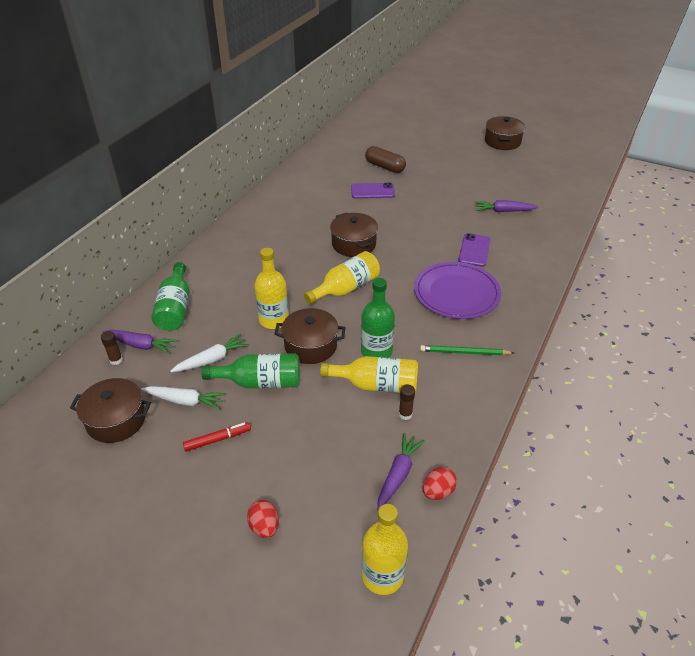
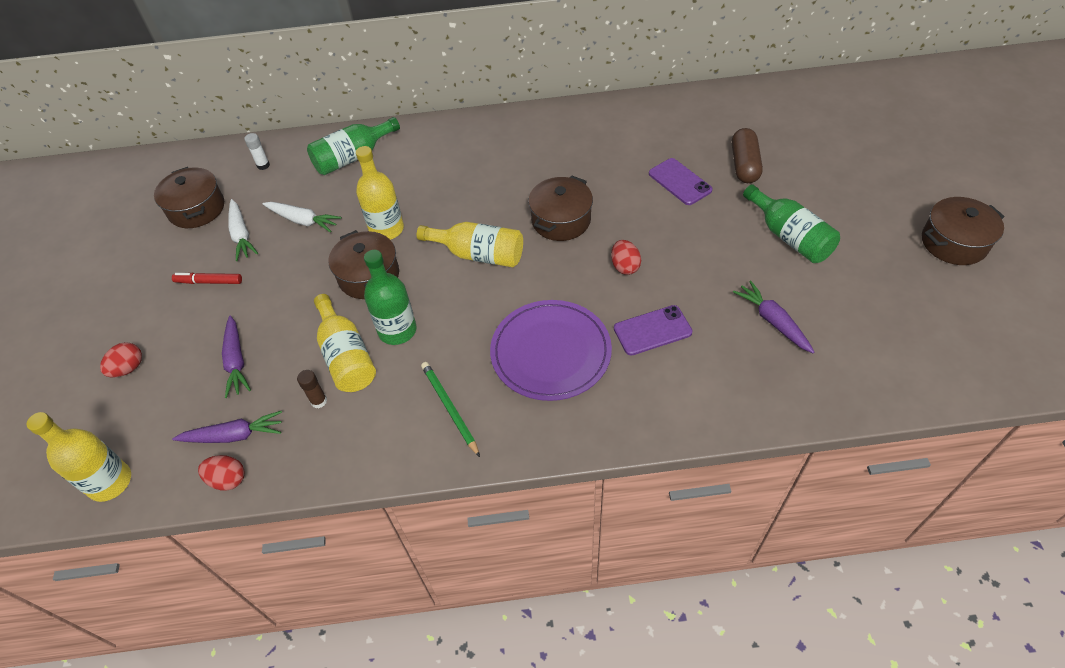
camera: 60 degrees right, 10 degrees up
brown glue stick [101,331,123,365] -> white glue stick [244,133,270,170]
purple carrot [102,330,178,354] -> purple carrot moved to [222,316,251,398]
red marker [183,422,251,451] -> red marker turned 150 degrees clockwise [172,273,242,284]
green bottle [202,353,300,389] -> green bottle moved to [743,184,840,263]
none -> red egg [611,240,641,275]

